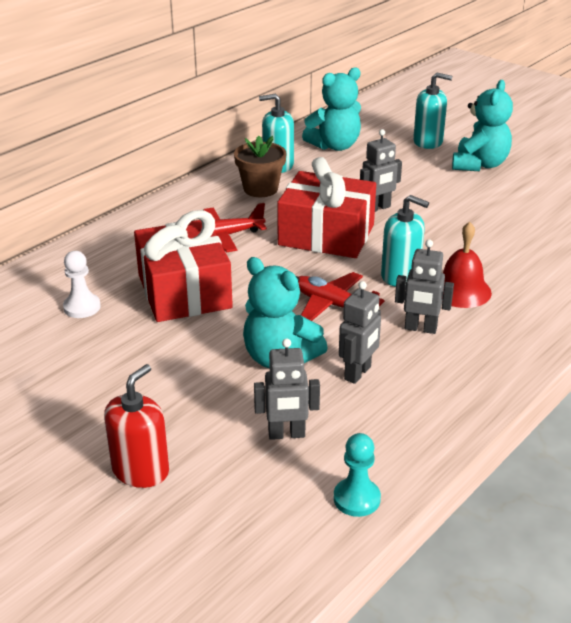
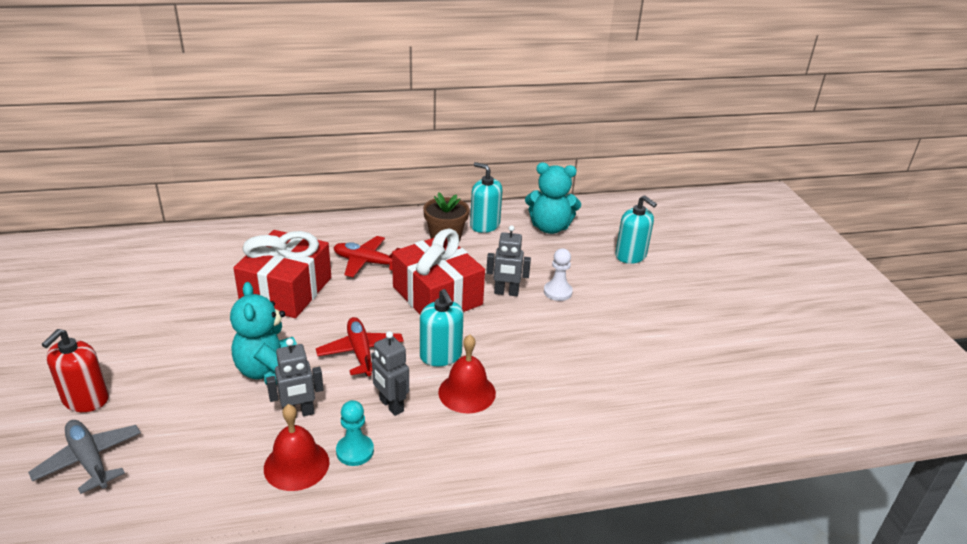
camera: 35 degrees right, 0 degrees up
white pawn [63,251,101,318] -> white pawn moved to [544,248,573,301]
red soap dispenser [104,364,169,488] -> red soap dispenser turned 135 degrees clockwise [41,329,109,412]
grey robot [254,338,320,440] -> none
turquoise pawn [334,433,381,517] -> turquoise pawn moved to [336,400,374,466]
turquoise teddy bear [452,80,513,171] -> none
none -> grey plane [28,420,141,494]
none -> red bell [264,404,330,491]

